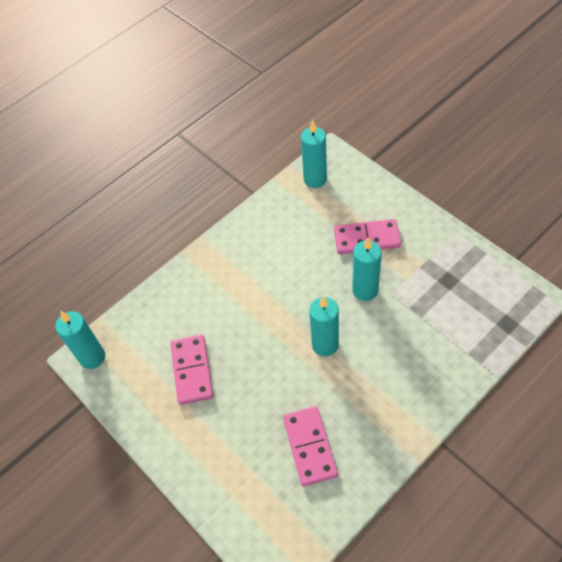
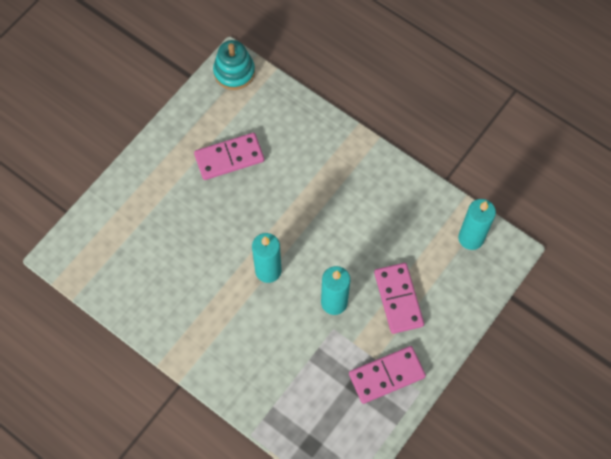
camera: 75 degrees right, 10 degrees up
turquoise candle [55,311,105,369] -> turquoise stacking toy [213,40,255,90]
pink domino [283,406,338,486] -> pink domino moved to [349,346,426,404]

